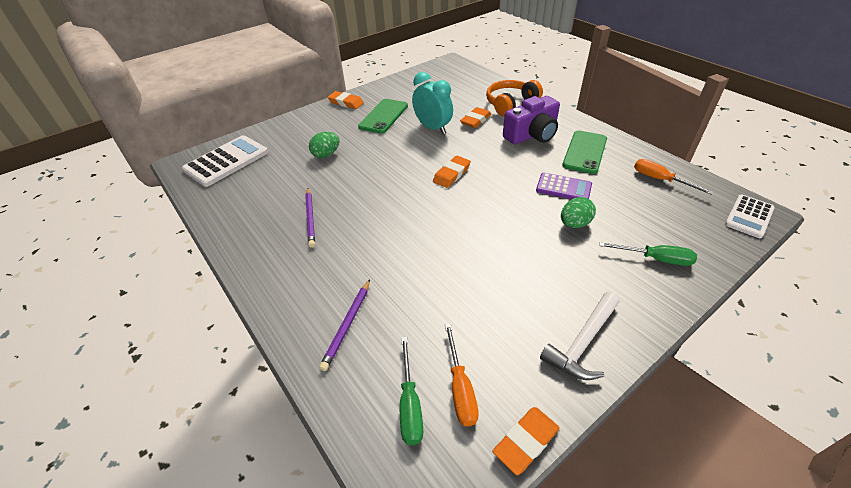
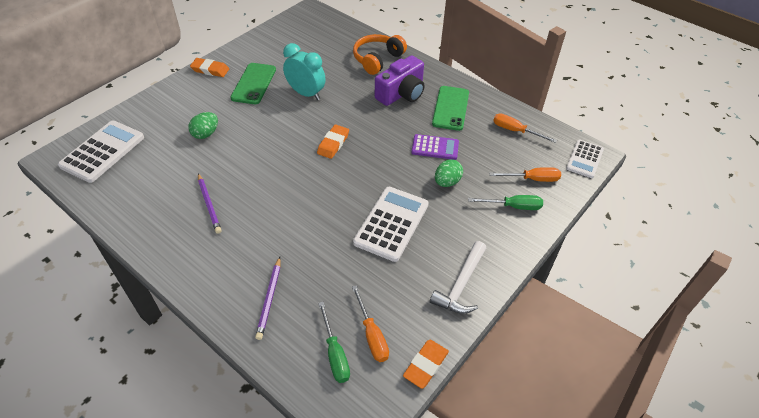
camera: 15 degrees left, 5 degrees up
orange eraser [460,107,491,128] -> none
none -> white calculator [353,187,429,262]
none -> orange screwdriver [490,167,561,182]

